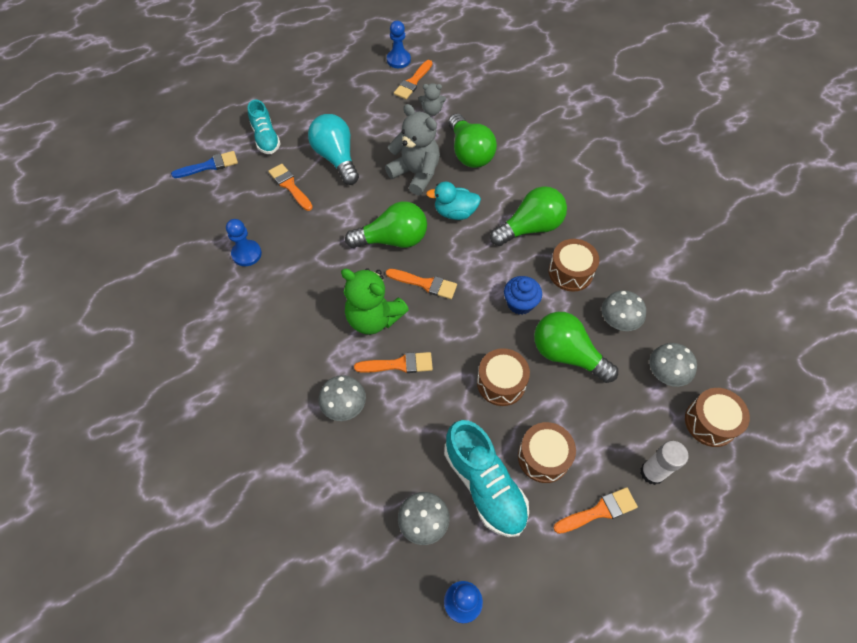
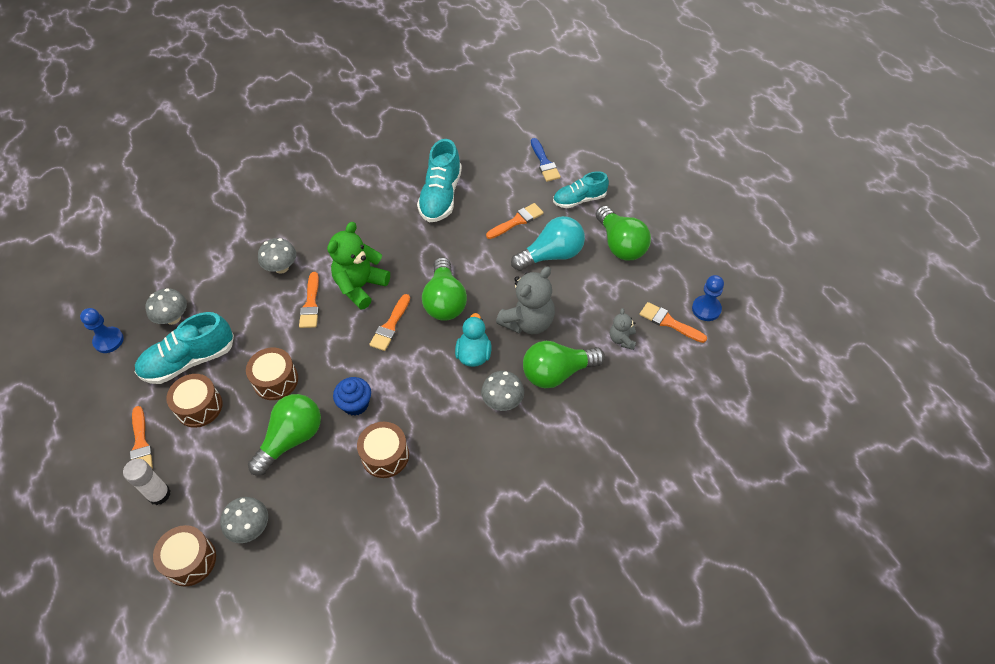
camera: 95 degrees right, 5 degrees down
blue pawn [226,219,262,266] -> turquoise shoe [417,139,462,222]
green light bulb [490,186,567,246] -> green light bulb moved to [596,206,651,261]
grey mushroom [602,290,646,331] -> grey mushroom moved to [481,371,524,411]

